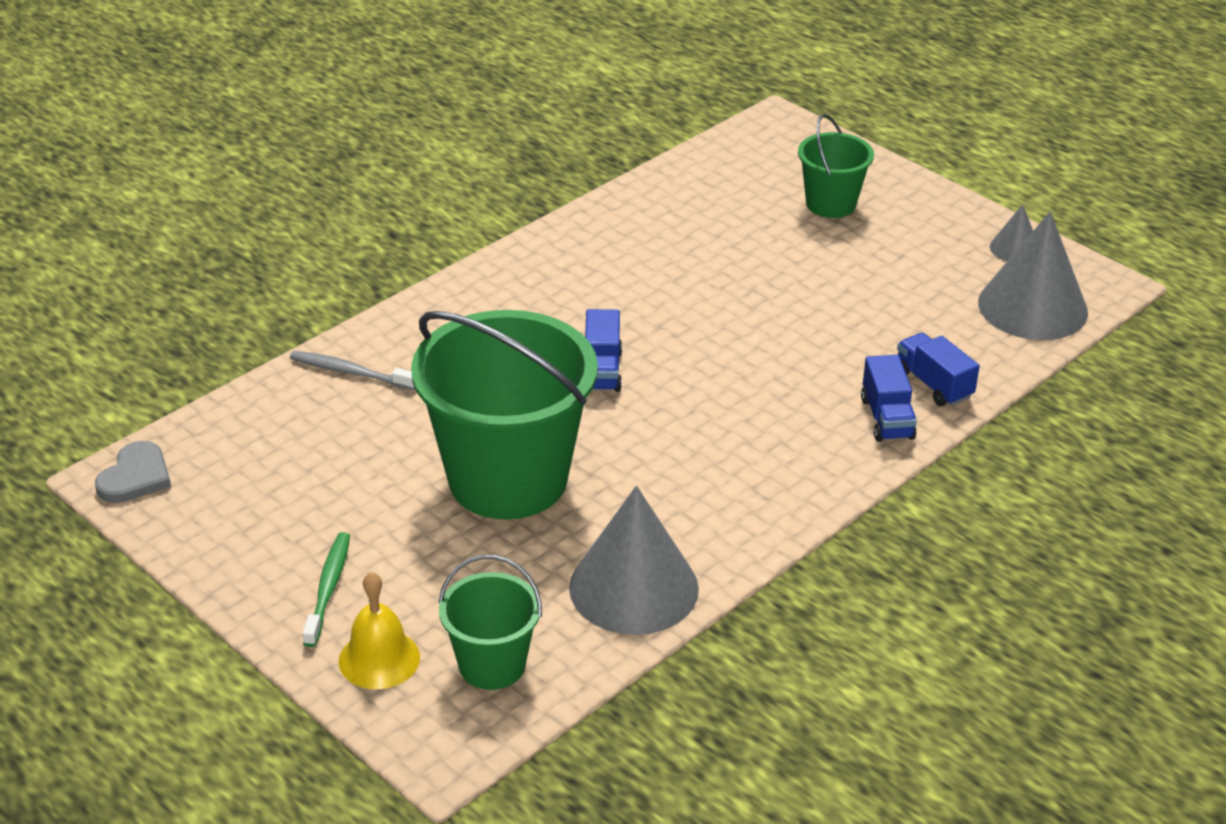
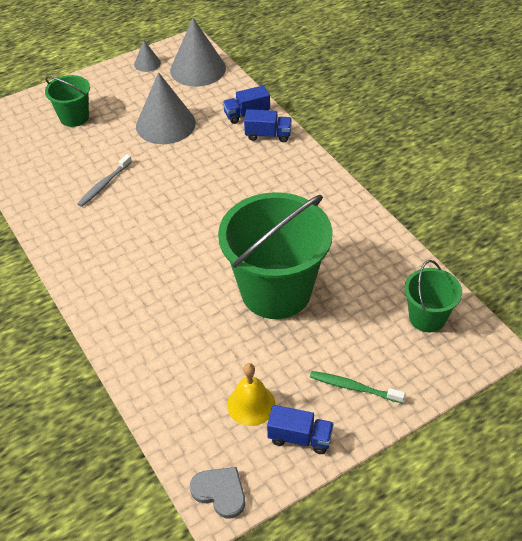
camera: 75 degrees left, 10 degrees up
grey toothbrush [290,351,415,390] -> grey toothbrush moved to [77,154,132,207]
yellow bell [339,572,420,689] -> yellow bell moved to [227,363,276,426]
grey cone [569,486,699,635] -> grey cone moved to [136,72,196,144]
blue truck [585,309,622,392] -> blue truck moved to [267,405,334,454]

